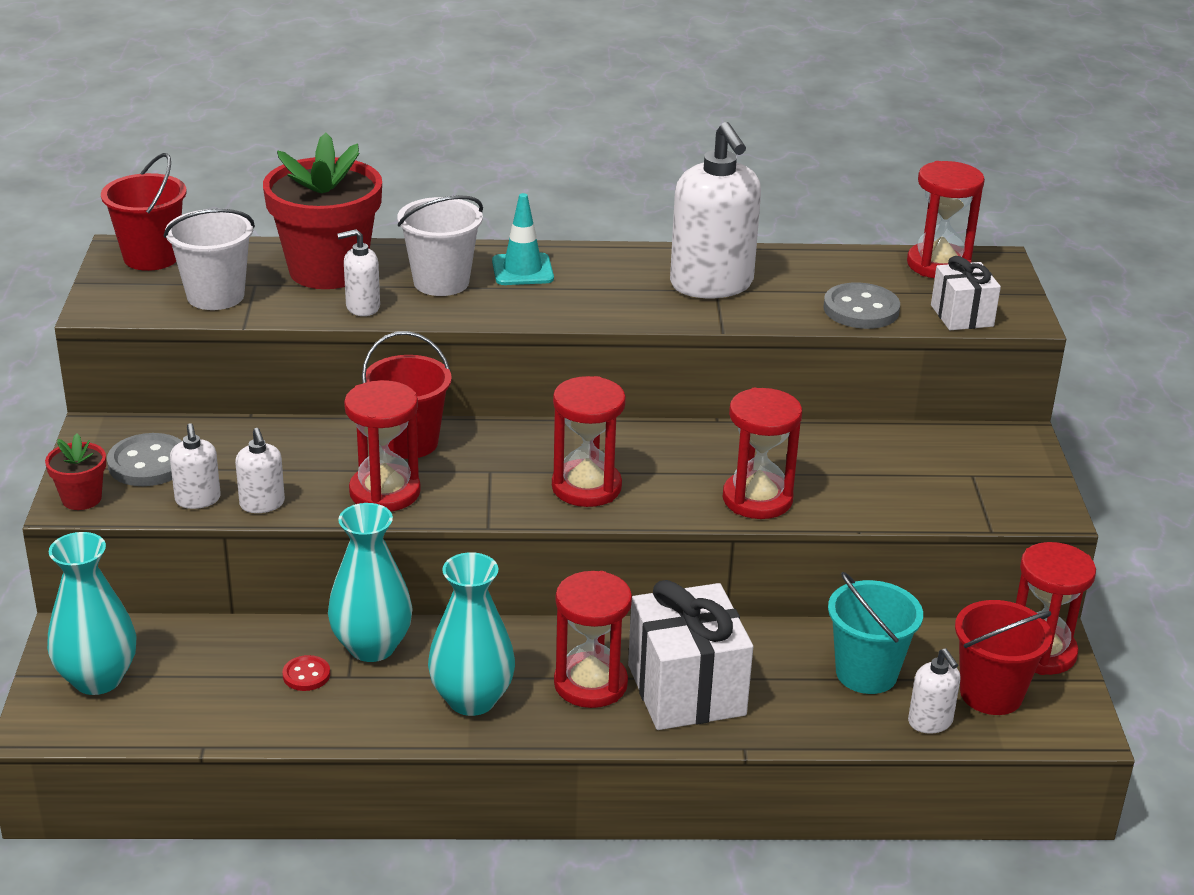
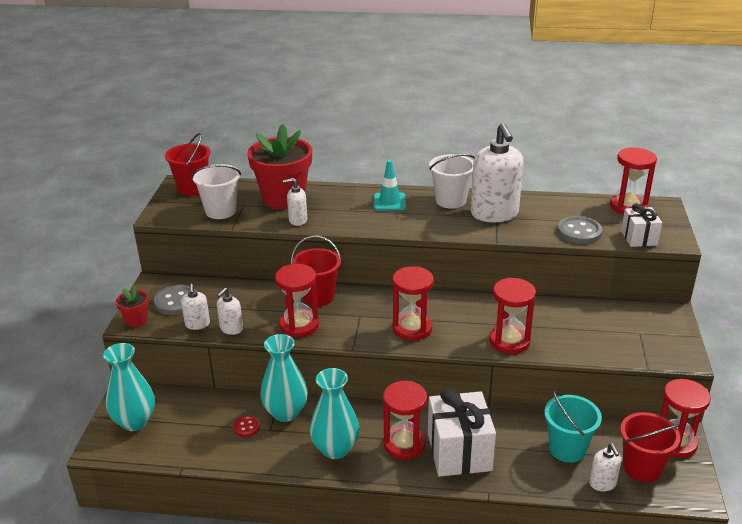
camera: 10 degrees right, 0 degrees up
white soap dispenser [235,428,285,513] -> white soap dispenser turned 45 degrees clockwise [217,288,243,335]
white bucket [397,195,483,296] -> white bucket moved to [429,154,475,209]

